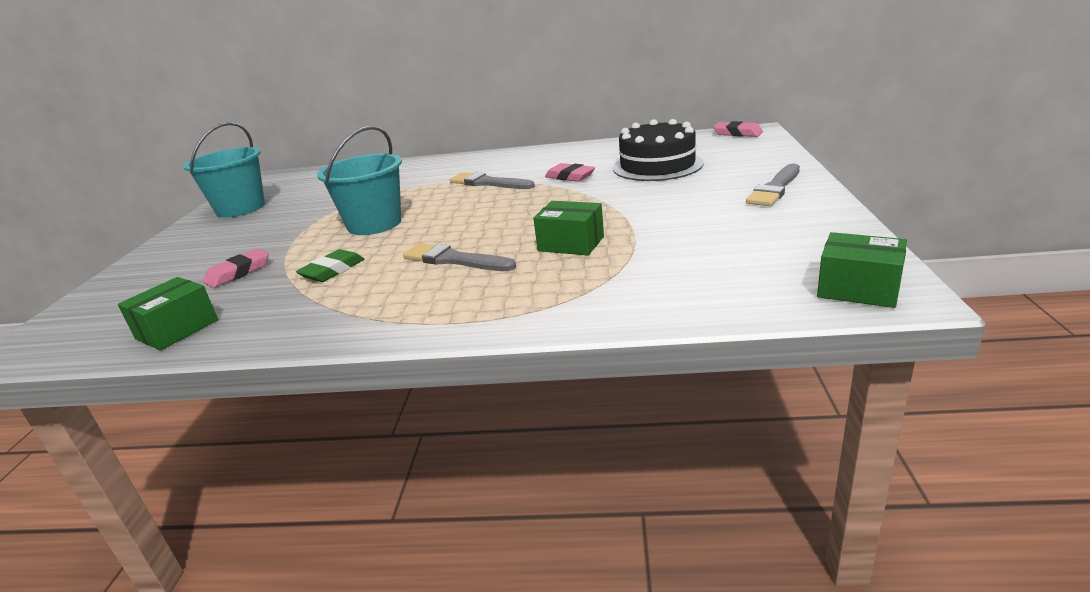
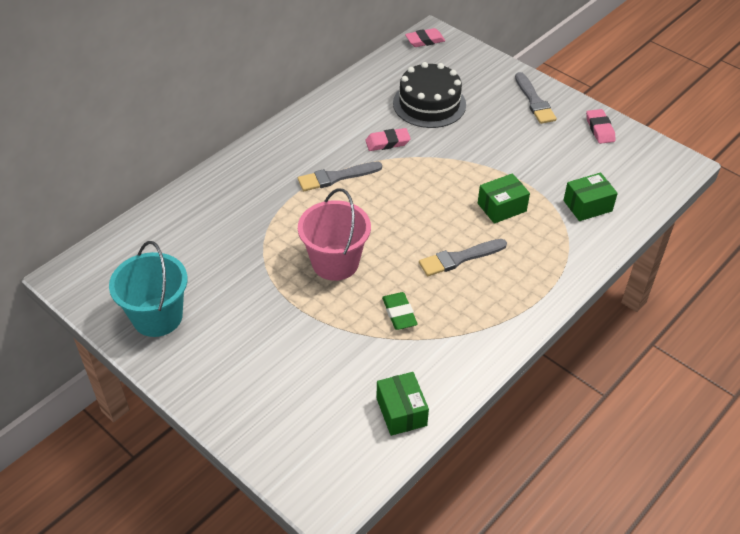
camera: 55 degrees left, 20 degrees up
pink eraser [203,249,269,288] -> pink eraser moved to [586,109,616,144]
turquoise bucket [317,126,402,235] -> pink bucket [298,188,371,281]
green box [817,232,907,308] -> green box moved to [563,173,618,221]

